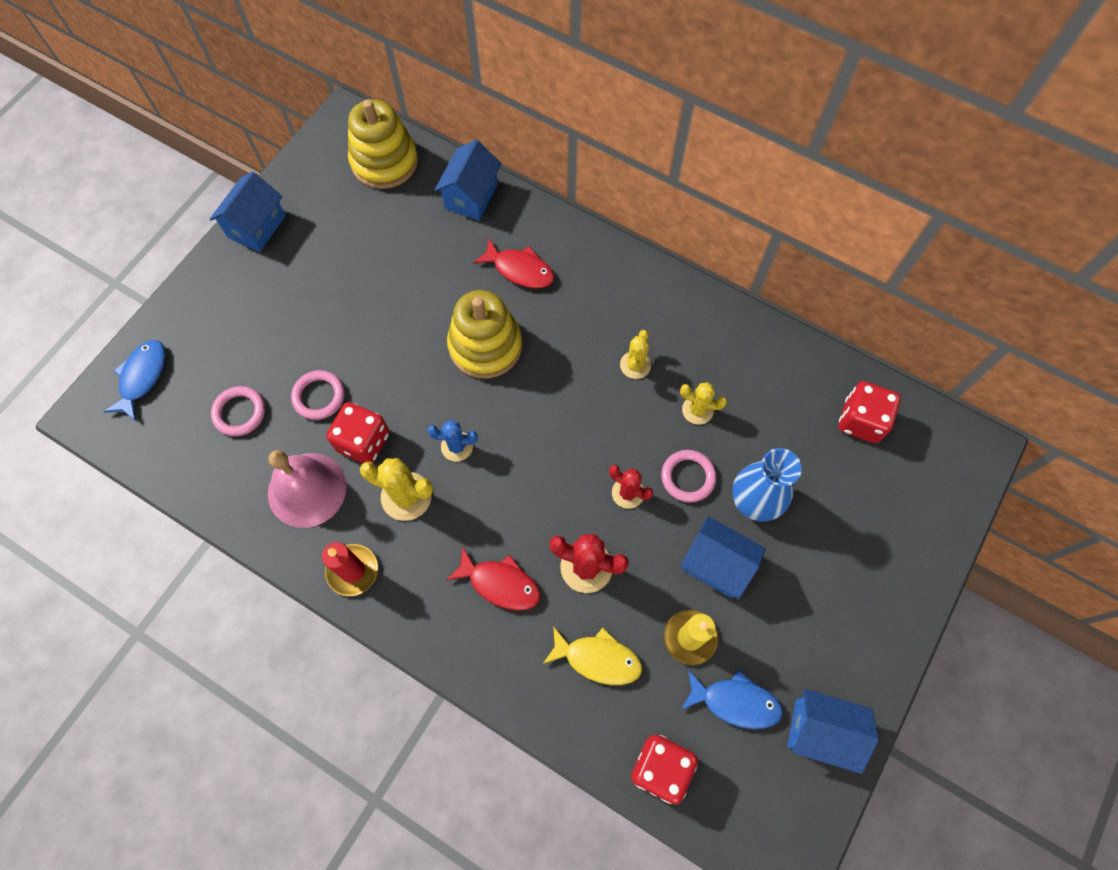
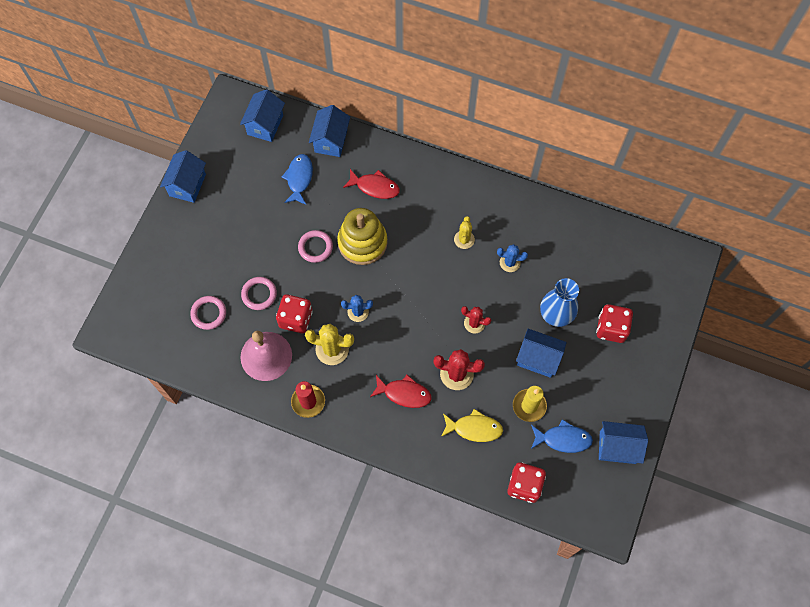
camera: 10 degrees left, 0 degrees up
blue fish [104,340,165,421] -> blue fish moved to [282,154,313,205]
yellow stacking toy [348,99,418,189] -> blue house [240,89,285,142]
pink ring [661,450,716,502] -> pink ring moved to [298,230,333,263]
yellow cactus [680,382,727,425] -> blue cactus [497,244,528,272]
red dice [839,381,901,443] -> red dice moved to [596,304,633,343]

